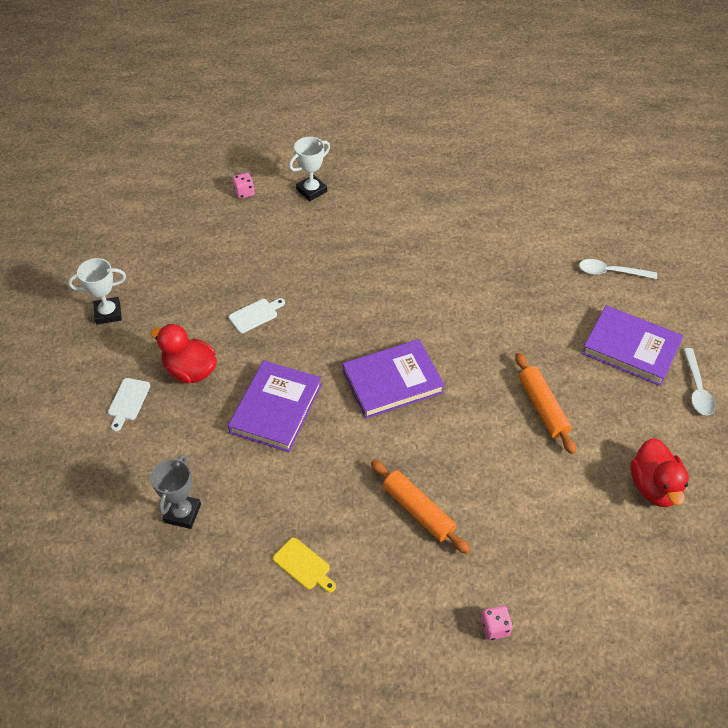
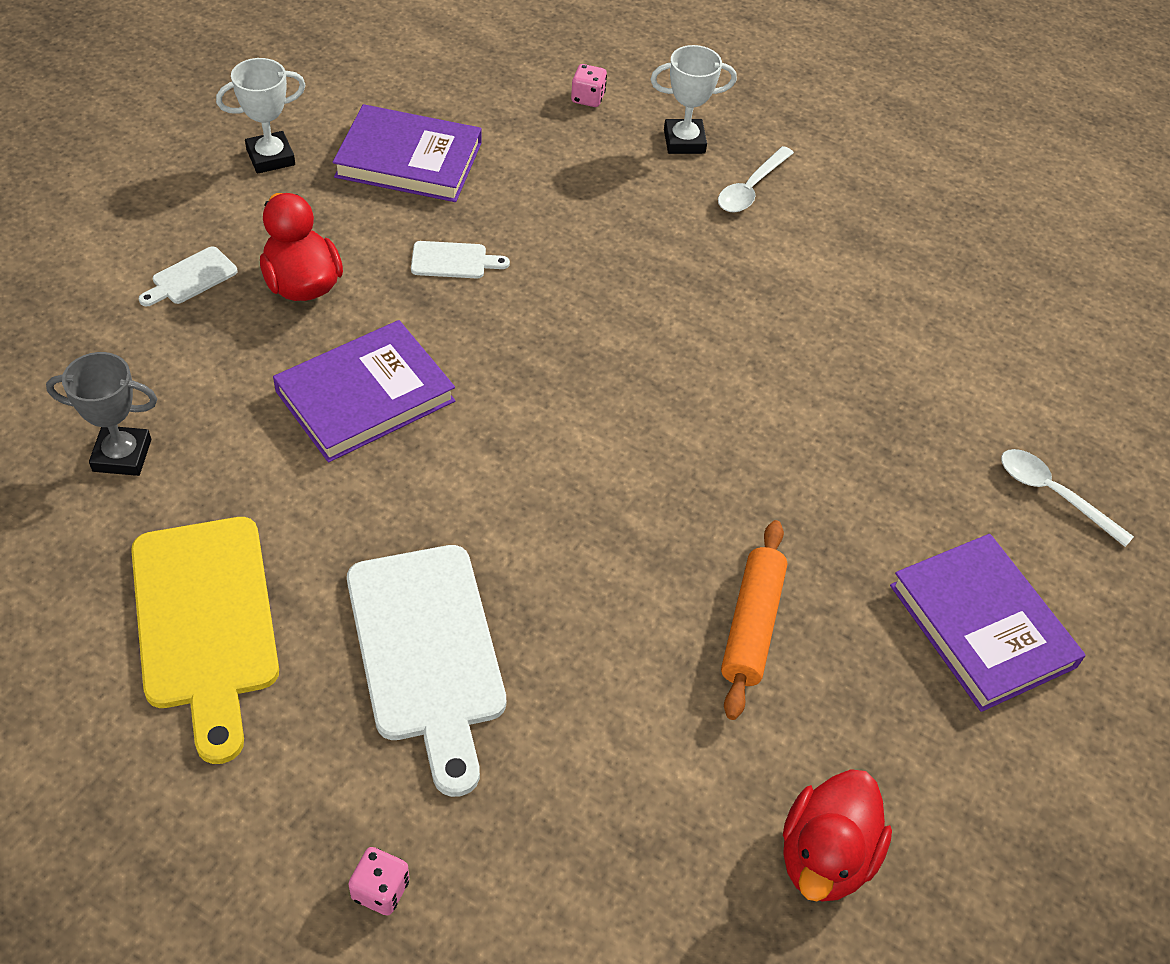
camera: 30 degrees right, 0 degrees up
white trophy [68,258,126,325] -> white trophy turned 45 degrees counterclockwise [216,58,306,174]
grey trophy [151,454,201,529] -> grey trophy turned 45 degrees clockwise [46,352,157,476]
yellow cutting board [273,537,336,593] -> yellow cutting board [131,517,279,764], size x2.27
purple book [343,339,445,419] -> purple book moved to [333,104,482,202]
orange rolling pin [371,460,470,554] -> white cutting board [347,545,506,797]
white spoon [683,348,715,415] -> white spoon moved to [718,146,794,212]

